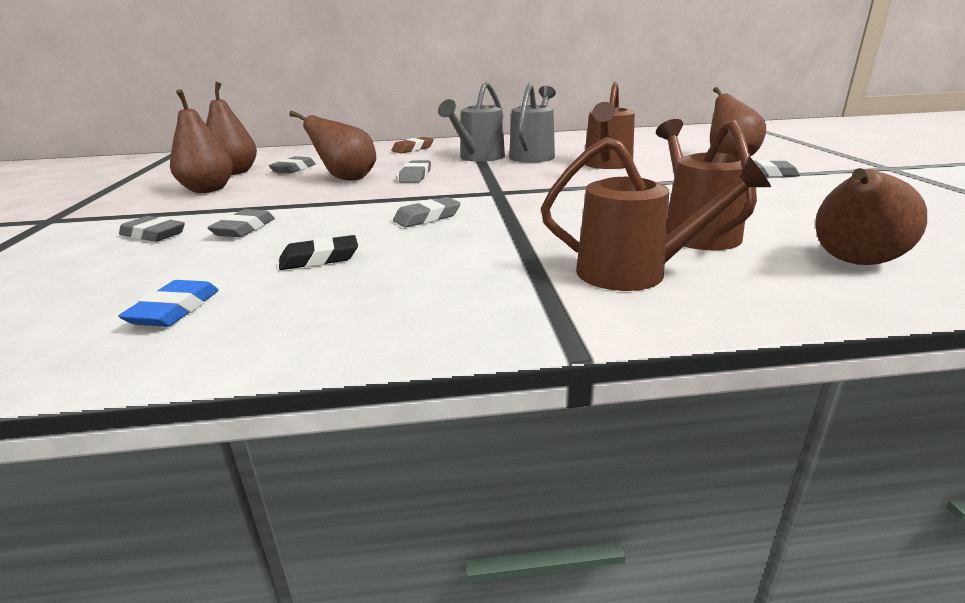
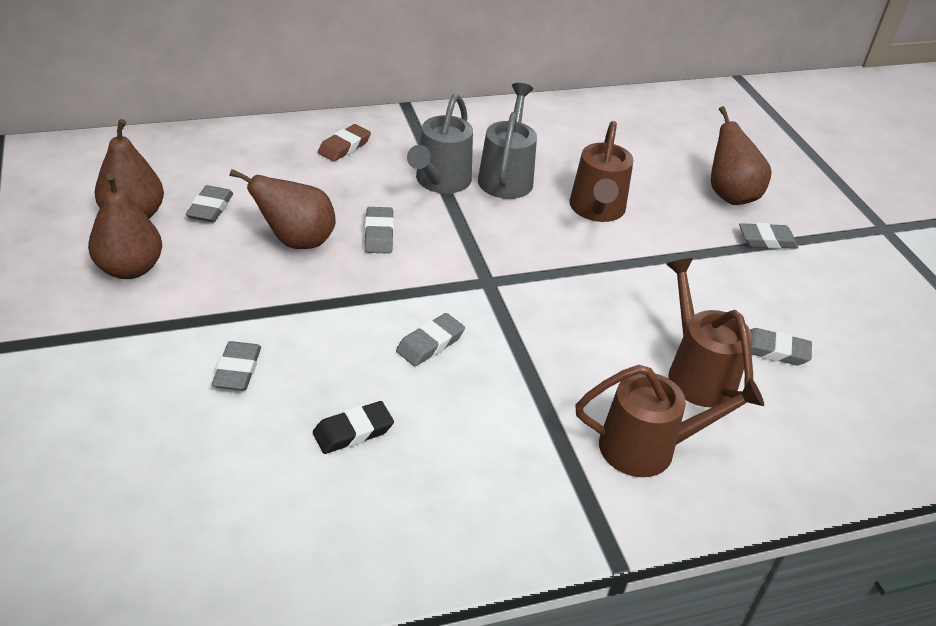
camera: 15 degrees left, 15 degrees up
blue eraser [118,280,219,327] -> none
grey eraser [119,216,185,242] -> grey eraser moved to [751,328,812,365]
brown pear [815,168,927,265] -> none

